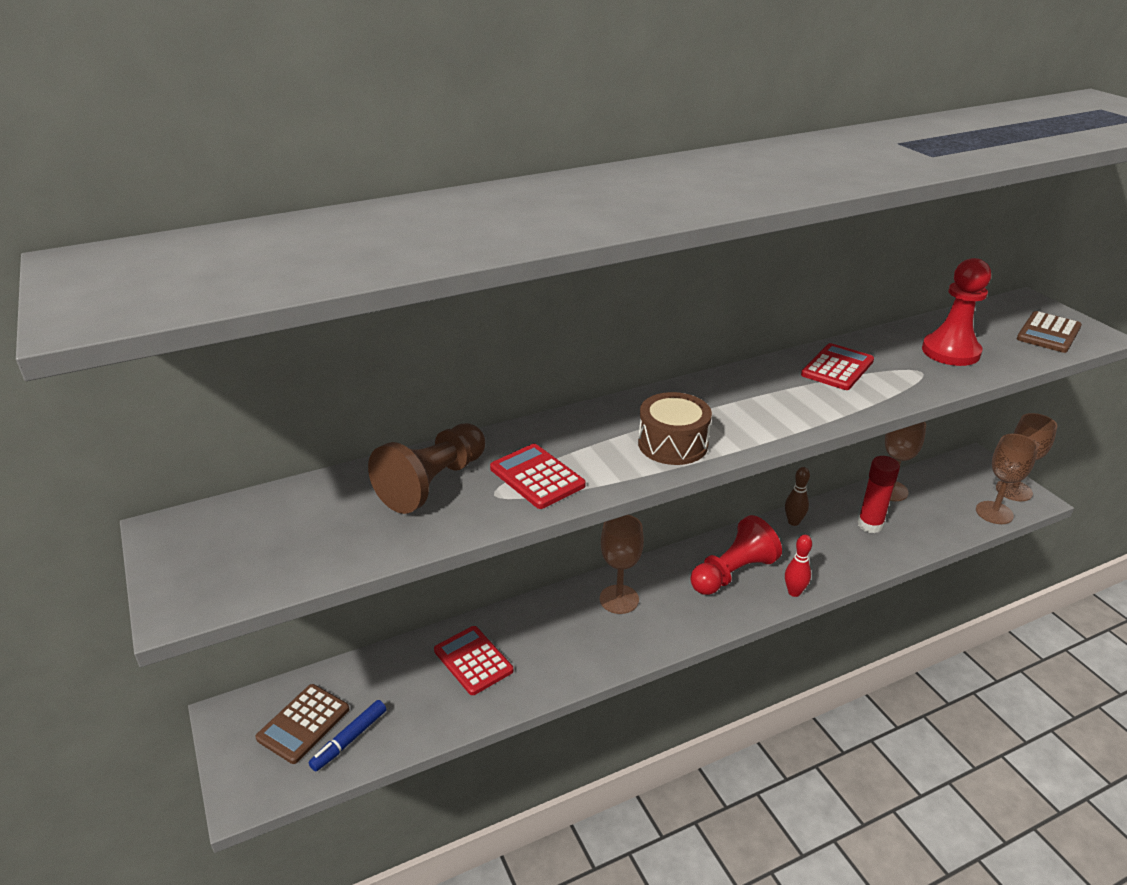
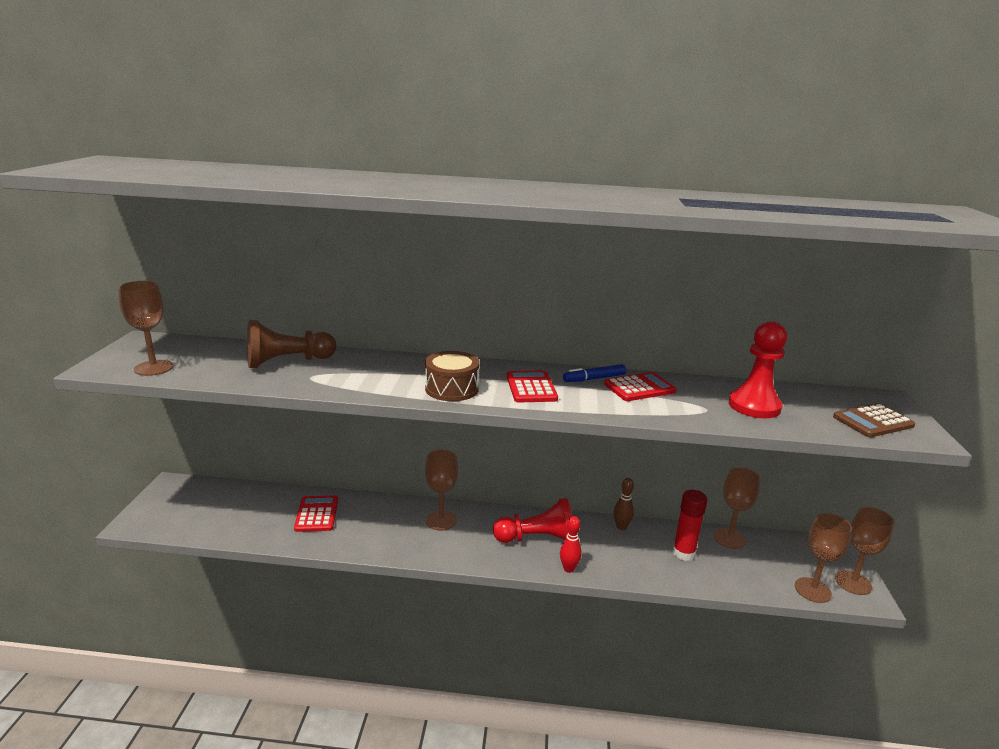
camera: 30 degrees right, 10 degrees down
brown calculator [255,684,349,764] -> none
blue marker [308,700,386,771] -> blue marker moved to [563,364,626,382]
red calculator [490,444,586,509] -> red calculator moved to [506,370,558,403]
none -> brown goblet [118,281,173,376]

